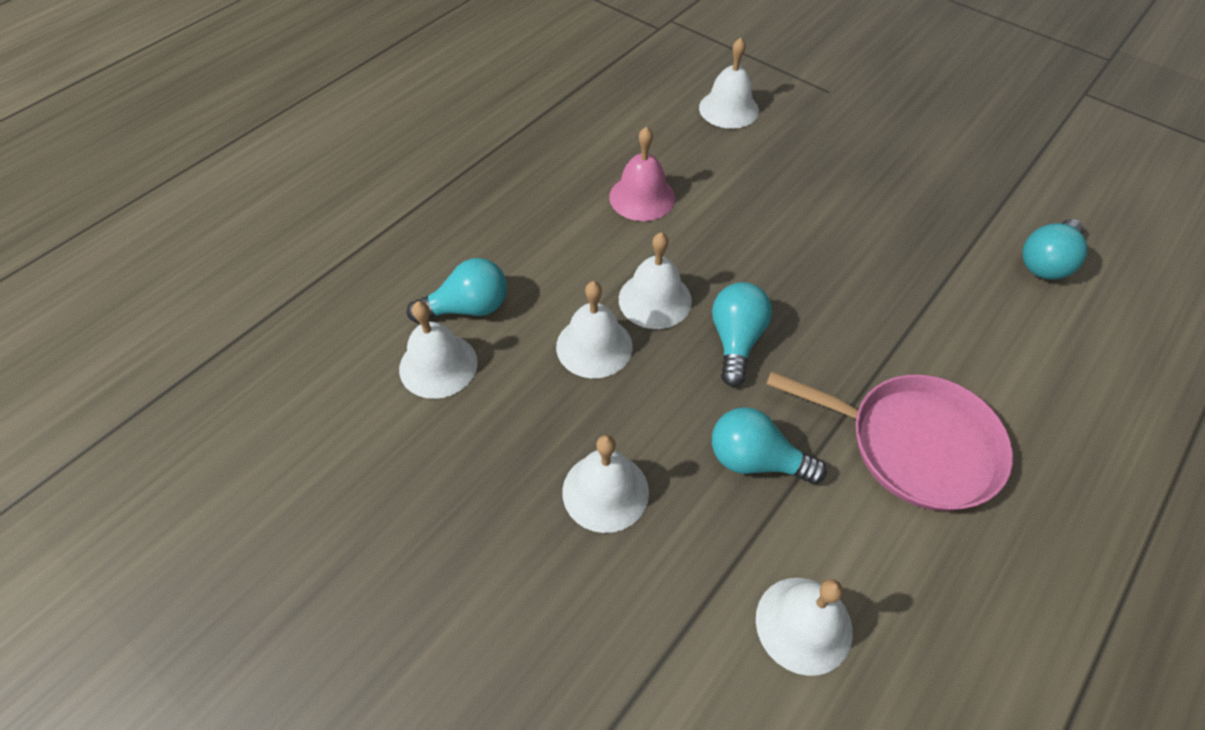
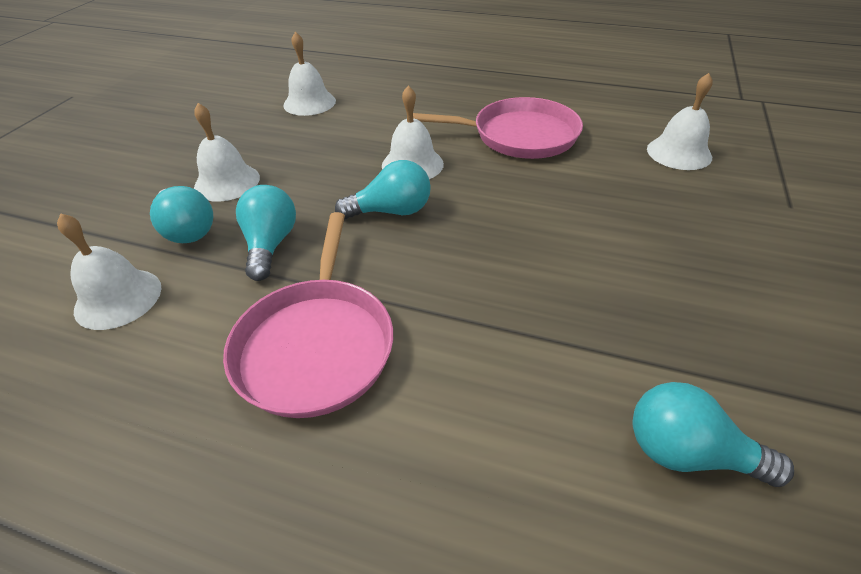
camera: 70 degrees right, 10 degrees down
turquoise light bulb [407,258,507,323] -> turquoise light bulb moved to [150,186,213,243]
white bell [556,281,633,378] -> none
pink bell [609,126,675,221] -> pink pan [413,97,583,159]

